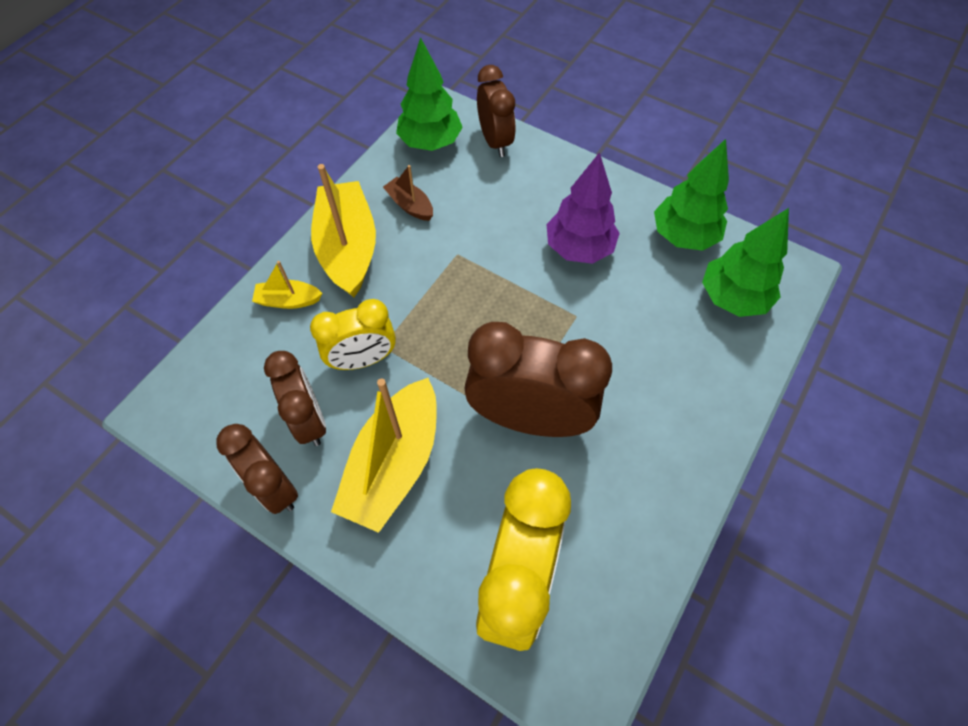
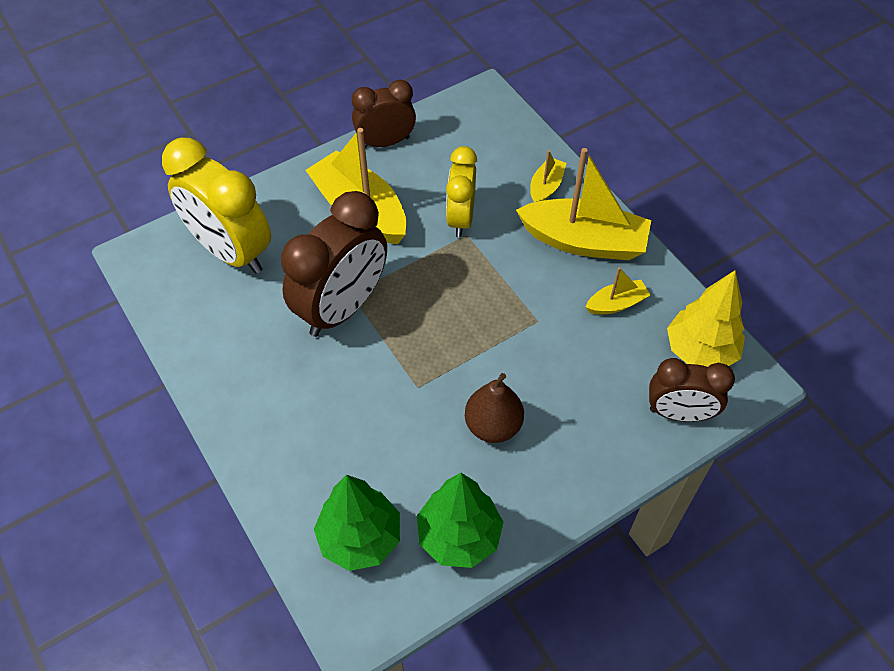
camera: 115 degrees right, 5 degrees down
brown clock [264,351,326,446] -> none
brown boat [383,165,433,221] -> yellow boat [586,267,650,315]
green tree [396,37,463,151] -> yellow tree [667,270,745,367]
purple tree [546,152,620,264] -> brown pear [465,373,524,443]

